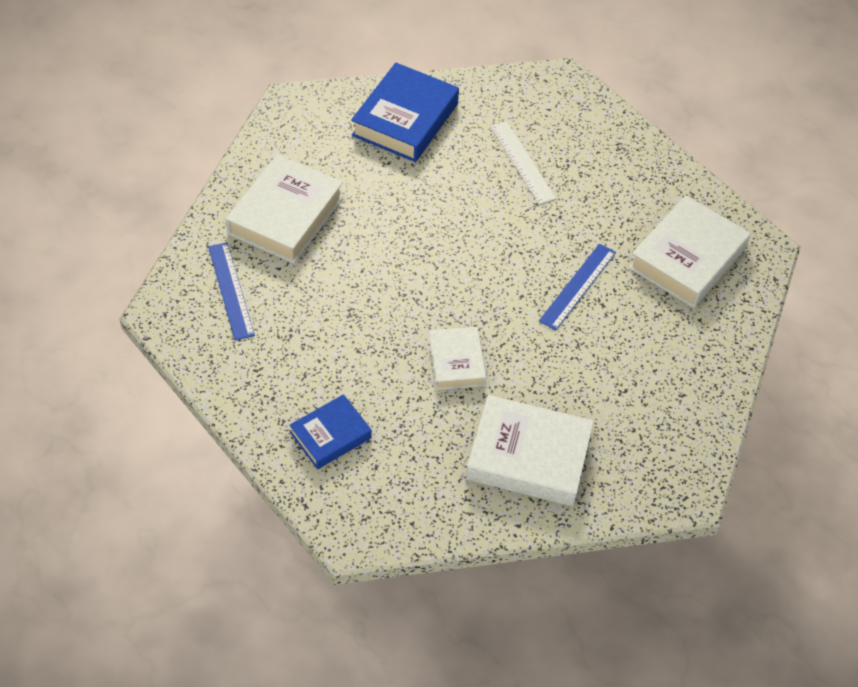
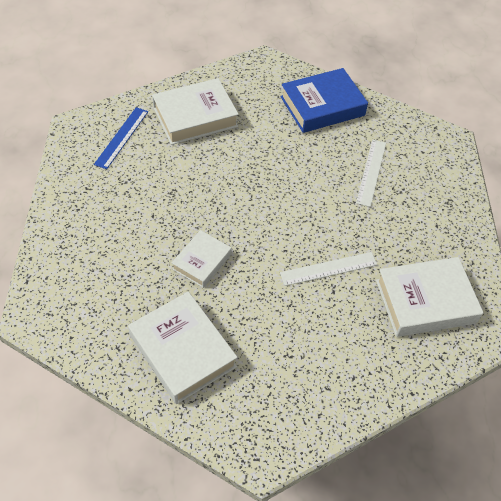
camera: 40 degrees right, 0 degrees up
blue book [289,394,372,469] -> none
blue ruler [539,243,616,331] -> white ruler [280,252,377,286]

